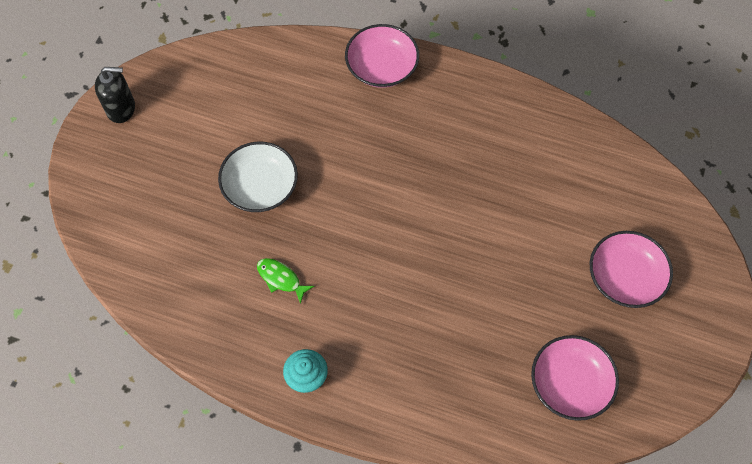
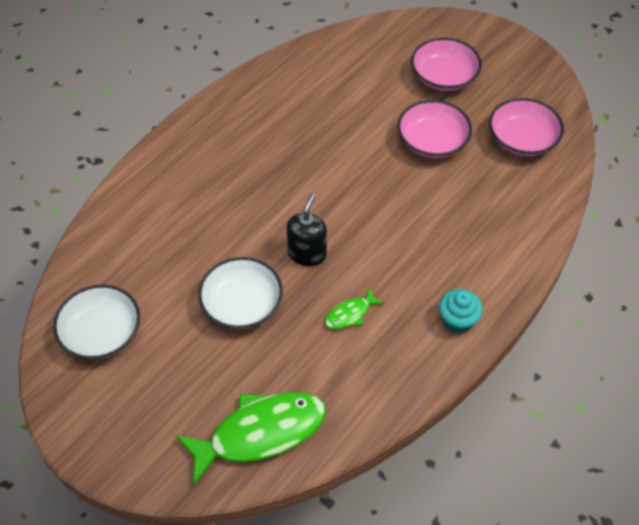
camera: 70 degrees left, 10 degrees down
black soap dispenser [95,67,135,123] -> black soap dispenser moved to [287,194,327,266]
pink bowl [345,24,419,88] -> pink bowl moved to [398,100,472,158]
none -> white bowl [53,285,140,359]
none -> green fish [175,392,326,486]

